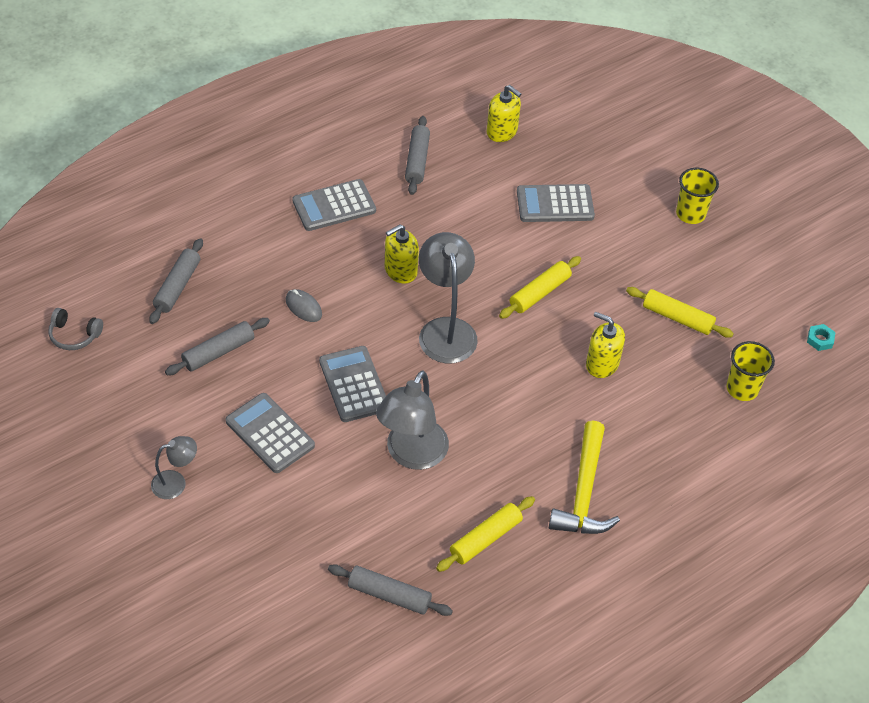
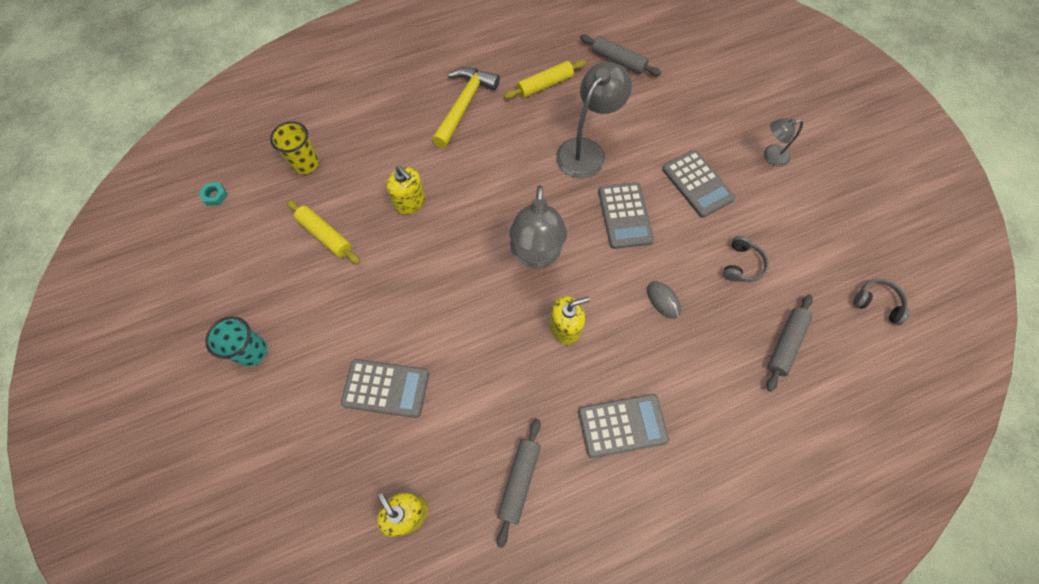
camera: 165 degrees left, 15 degrees up
grey rolling pin [165,318,270,375] -> grey headphones [723,236,769,282]
yellow rolling pin [499,256,581,319] -> none
yellow cup [676,168,719,224] -> turquoise cup [205,316,267,367]

